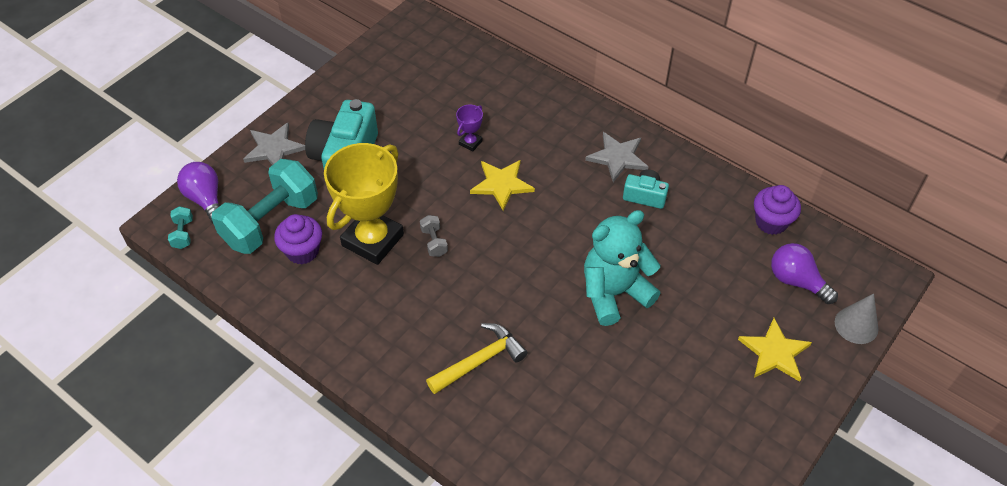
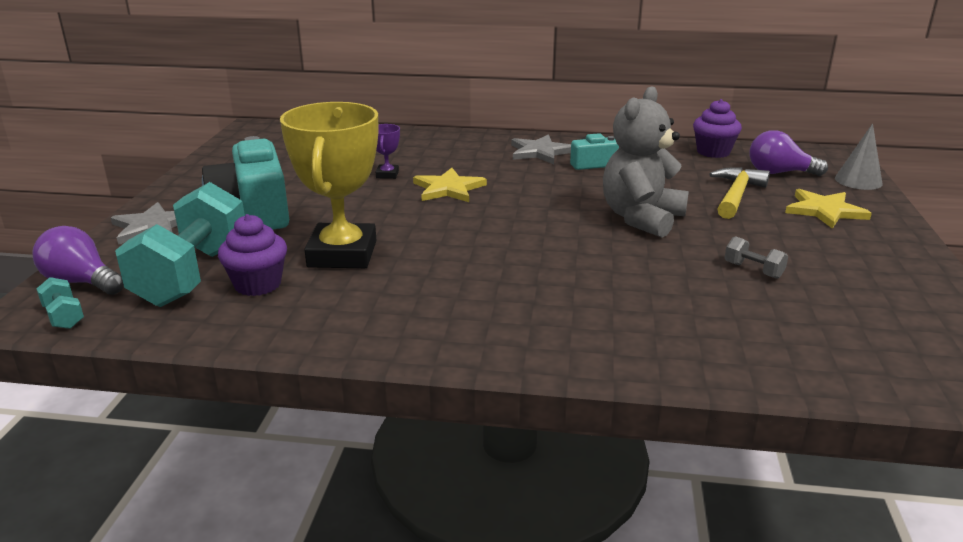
camera: 30 degrees left, 25 degrees down
grey dumbbell [420,215,448,257] -> grey dumbbell moved to [724,236,788,279]
yellow hammer [426,323,528,394] -> yellow hammer moved to [709,167,770,219]
turquoise teddy bear [584,210,661,326] -> grey teddy bear [603,86,689,238]

